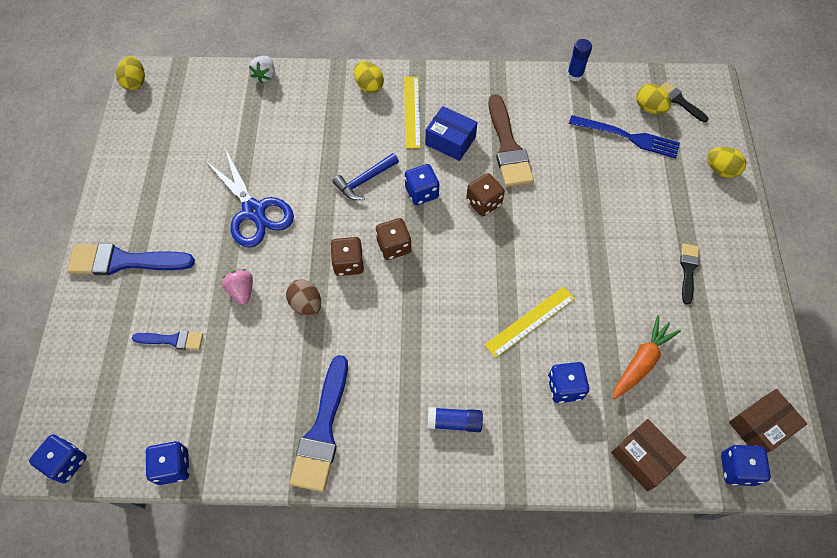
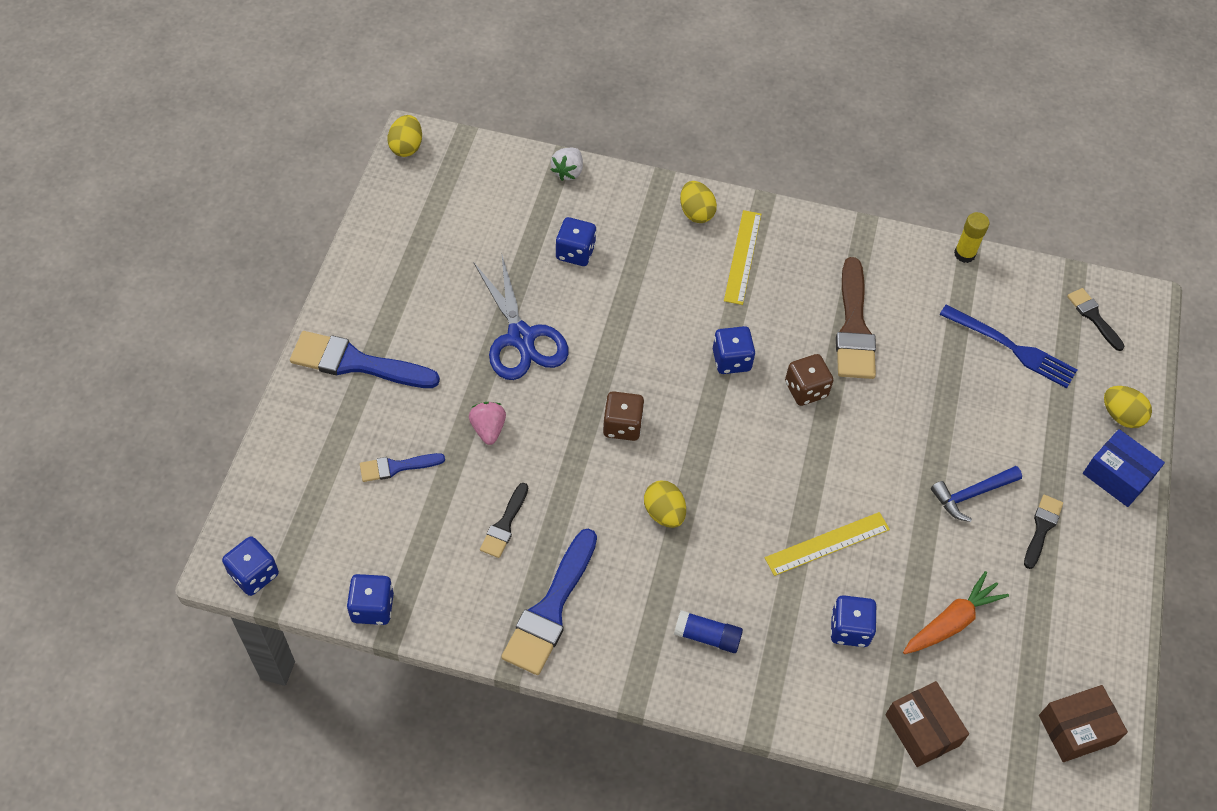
camera: 10 degrees right, 5 degrees down
blue brush [132,331,203,350] -> blue brush turned 150 degrees clockwise [360,453,445,482]
brown egg [286,279,321,316] -> none
blue hammer [333,153,399,200] -> blue hammer moved to [931,466,1022,522]
brown dice [376,218,411,260] -> none
blue box [425,106,478,161] -> blue box moved to [1083,429,1165,507]
blue glue stick [567,39,592,82] -> yellow glue stick [954,212,989,263]
yellow egg [636,83,671,114] -> yellow egg moved to [644,480,686,528]
blue dice [721,445,771,486] -> blue dice moved to [556,217,596,266]
none -> black brush [480,483,528,558]

